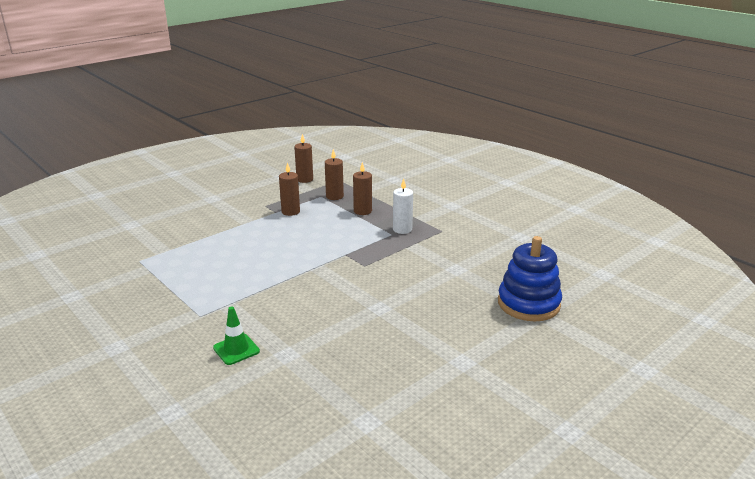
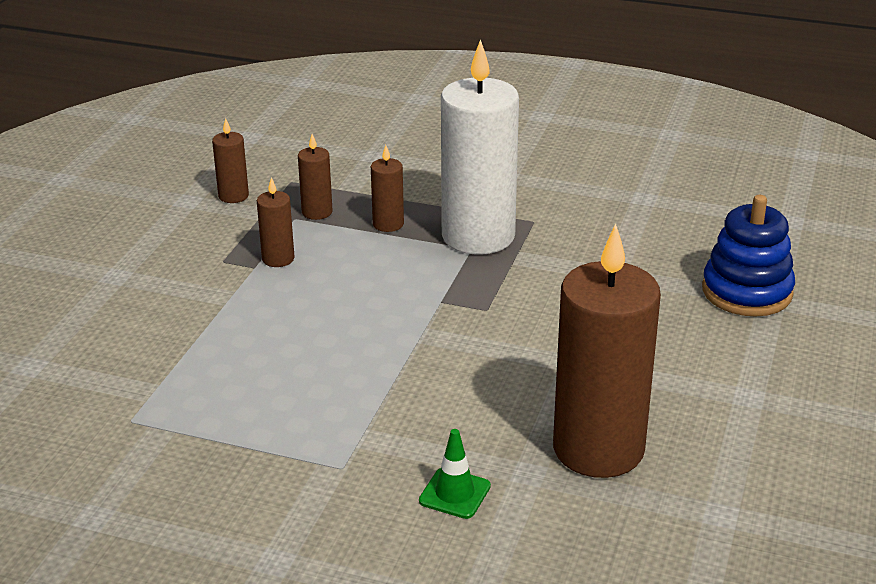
camera: 30 degrees left, 5 degrees up
white candle [393,178,413,234] -> white candle [441,39,519,255], size x2.31
none -> brown candle [553,224,661,478]

